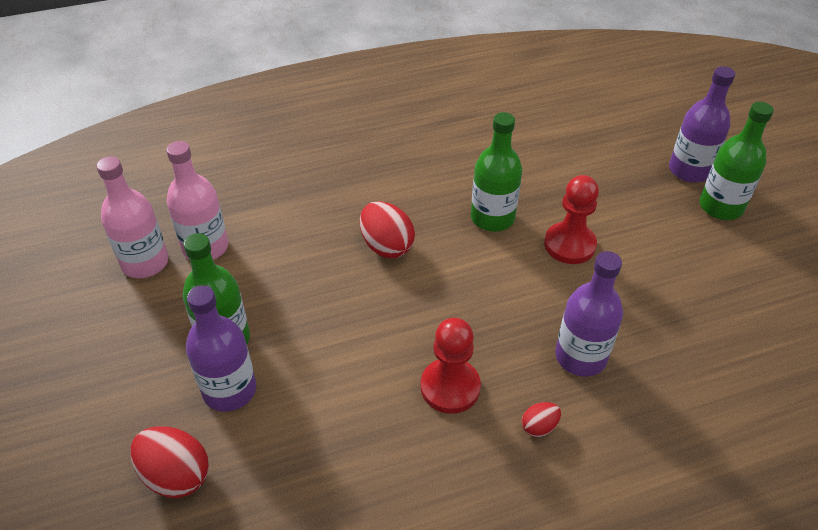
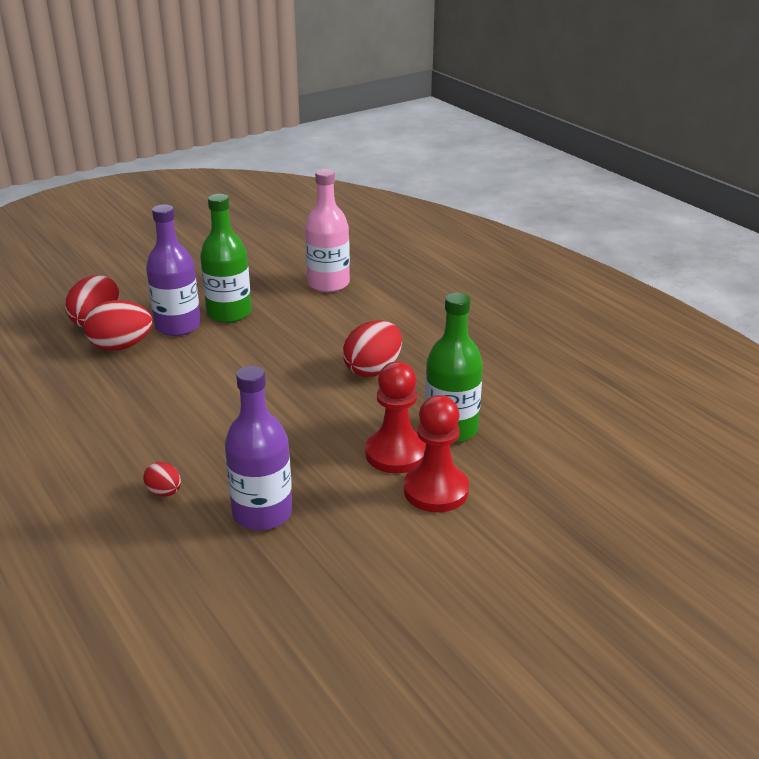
camera: 75 degrees right, 15 degrees down
pink bottle [96,156,169,278] -> none
red pawn [421,318,481,414] -> red pawn moved to [365,361,426,473]
purple bottle [669,66,735,183] -> none
green bottle [699,102,774,220] -> none
none -> red egg [84,300,153,351]

